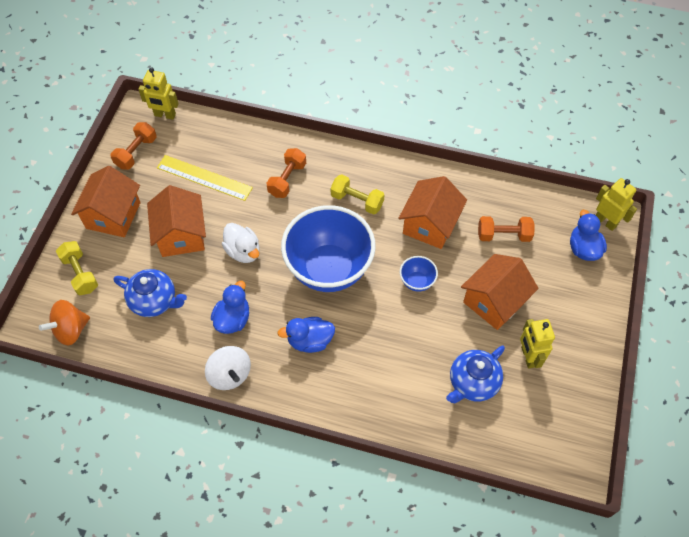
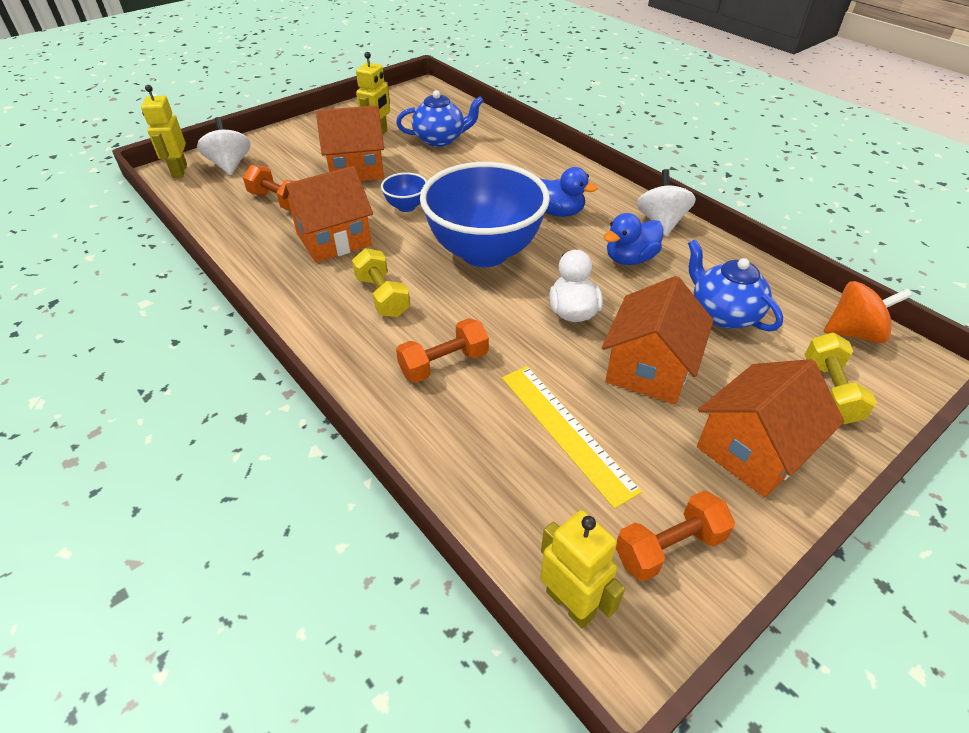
camera: 145 degrees left, 15 degrees down
blue duck [570,210,607,261] -> white spinning top [197,117,250,175]

